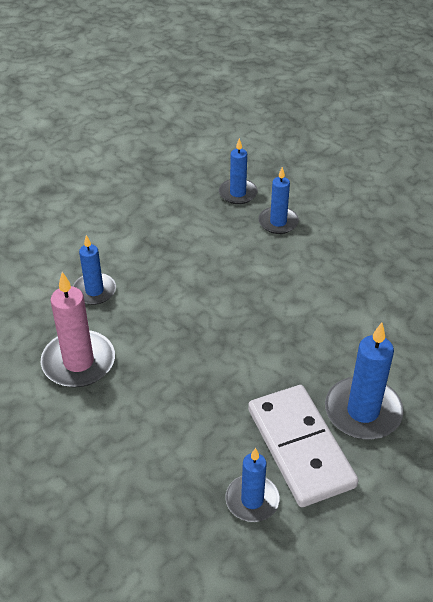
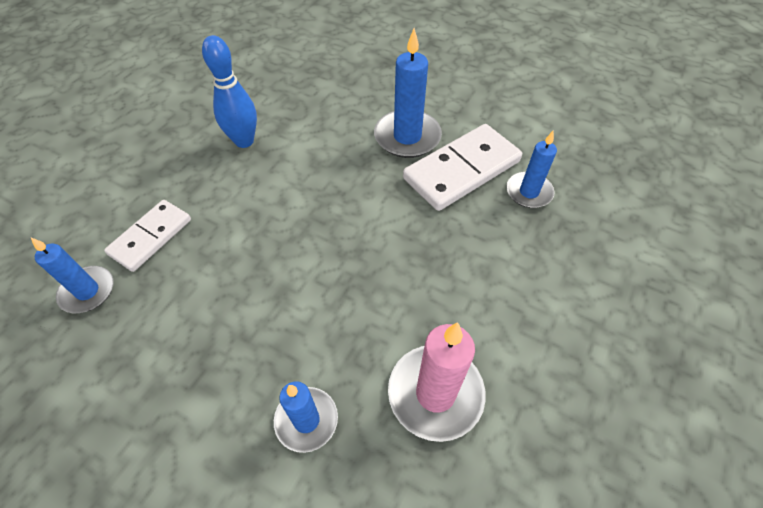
camera: 105 degrees left, 10 degrees up
blue candle [258,167,299,234] -> white domino [104,200,191,272]
none -> blue bowling pin [202,35,257,148]

